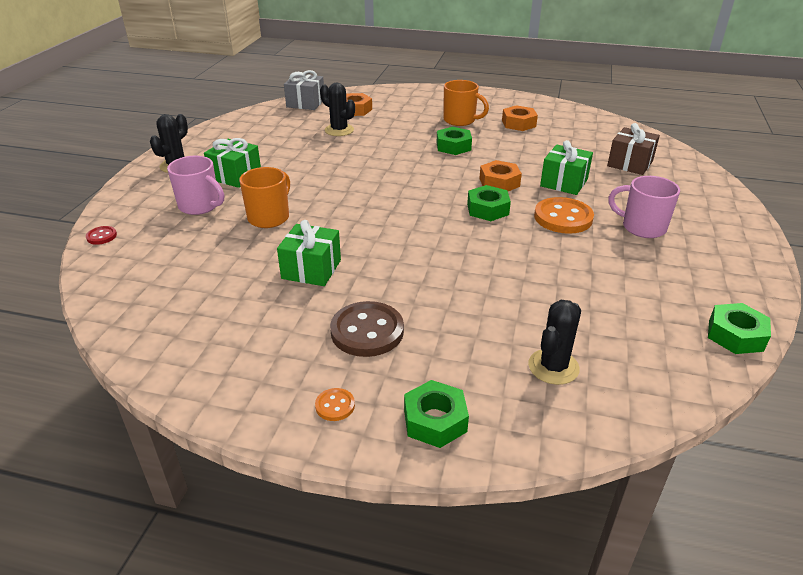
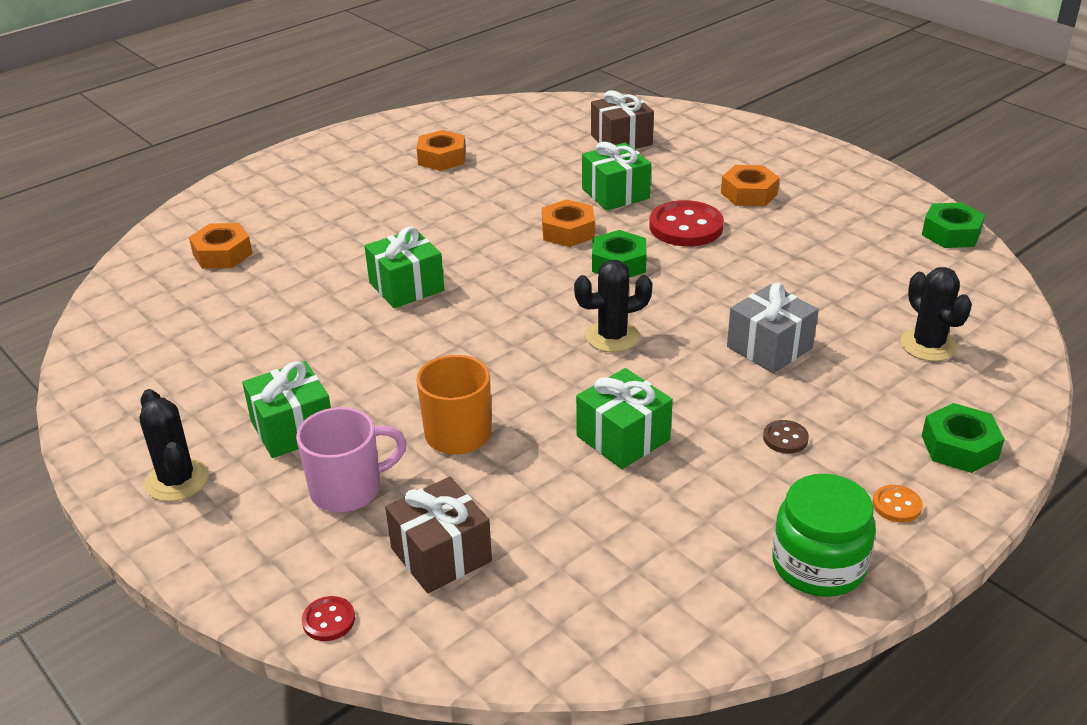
camera: 55 degrees left, 0 degrees up
grey gift [284,70,324,110] -> grey gift moved to [727,283,819,373]
black cactus [320,82,355,136] -> black cactus moved to [574,260,653,352]
brown button [330,301,404,357] -> brown button [763,420,809,454], size x0.47
green nut [436,127,472,155] -> none
orange mug [443,80,489,126] -> none
orange button [534,197,594,234] -> red button [649,200,724,246]
pink mug [608,176,680,238] -> orange nut [721,165,780,206]
none -> green gift [365,226,444,308]
none -> brown gift [385,477,492,593]
none -> green jar [772,474,876,597]

